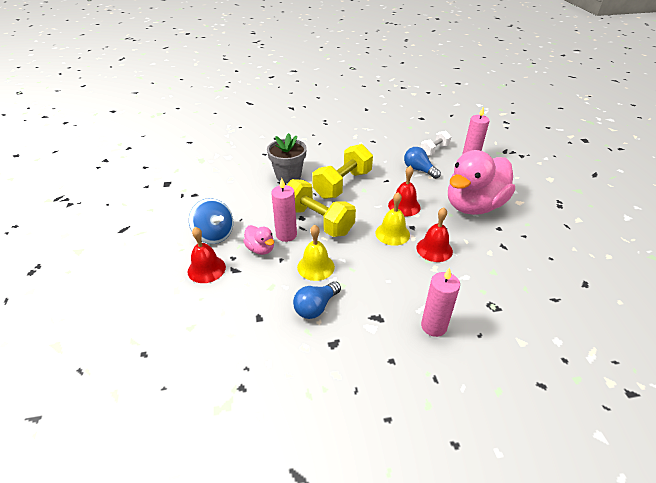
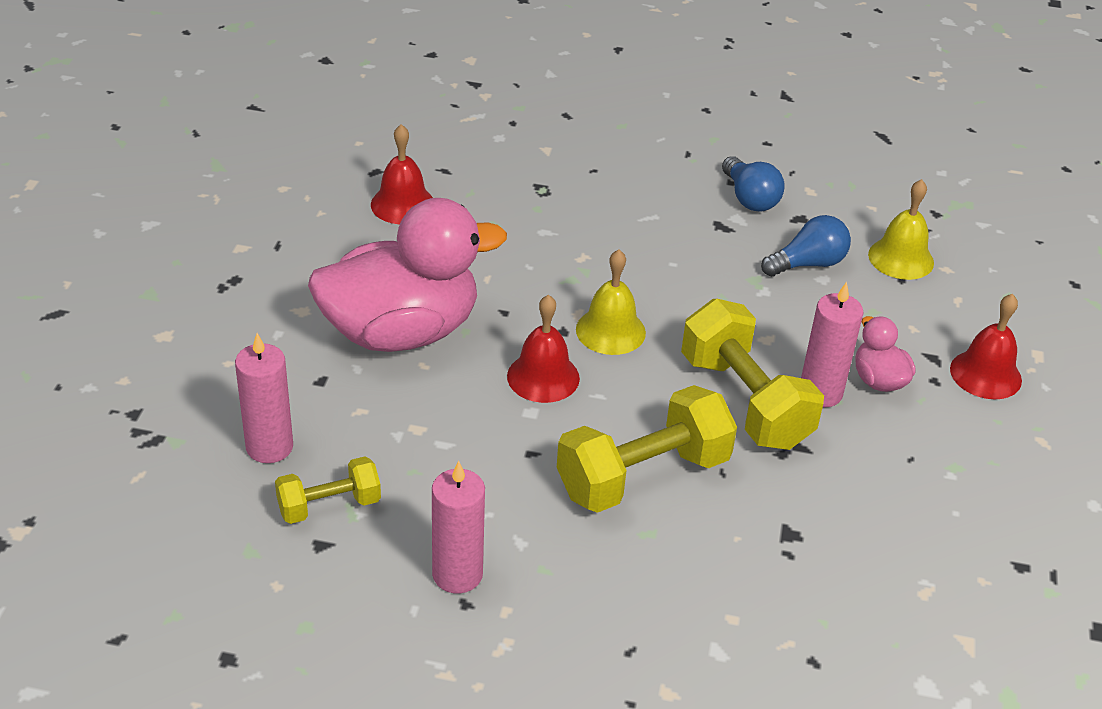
camera: 160 degrees left, 0 degrees up
blue spinning top [189,198,233,244] -> none
grey flower pot [267,133,307,183] -> none
yellow bell [297,225,335,281] -> yellow bell moved to [868,179,934,280]
blue light bulb [404,147,441,179] -> blue light bulb moved to [722,156,785,212]
red bell [416,208,453,262] -> red bell moved to [371,124,433,224]
white dumbbell [420,131,451,156] -> yellow dumbbell [275,456,381,524]
pink candle [421,268,460,337] -> pink candle moved to [432,461,485,594]

